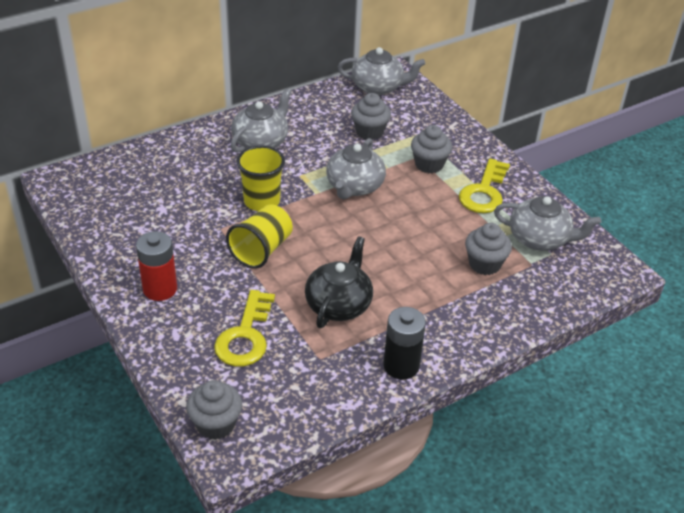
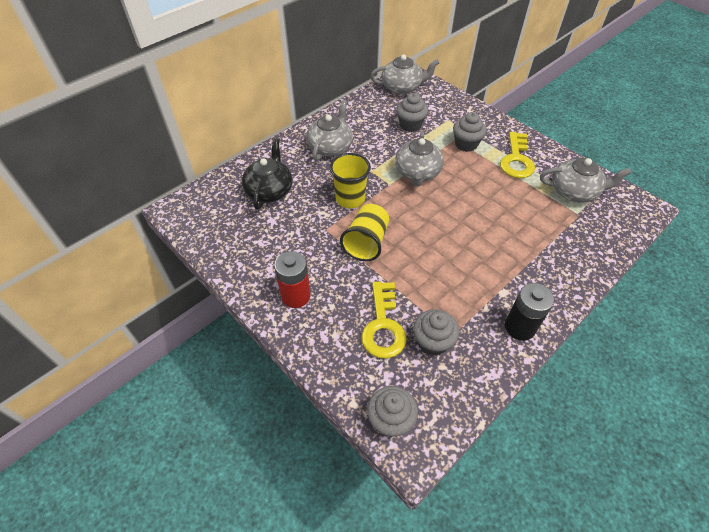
camera: 10 degrees left, 10 degrees up
black teapot [305,236,373,328] -> black teapot moved to [242,138,293,210]
grey cupcake [465,223,512,275] -> grey cupcake moved to [413,309,459,356]

